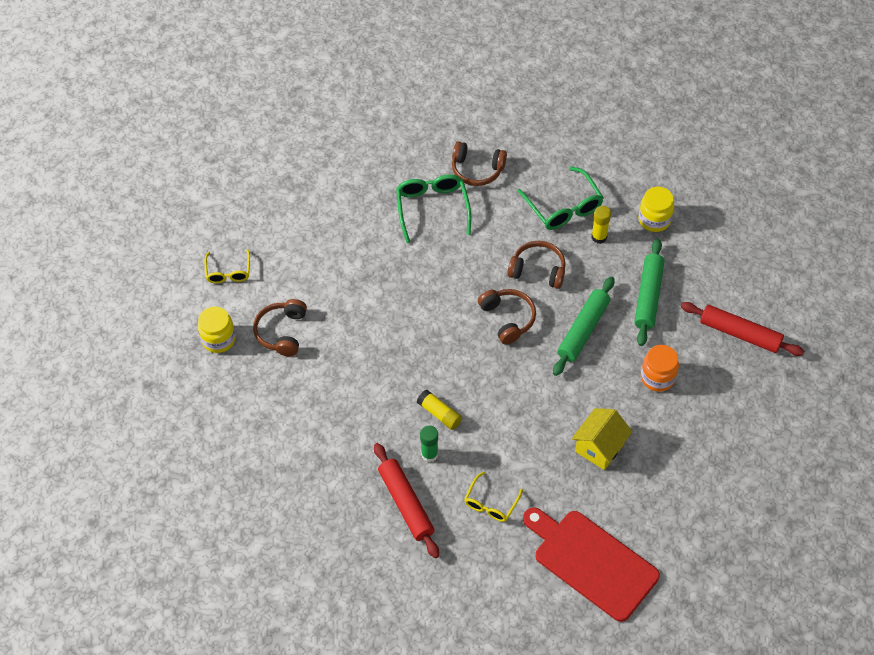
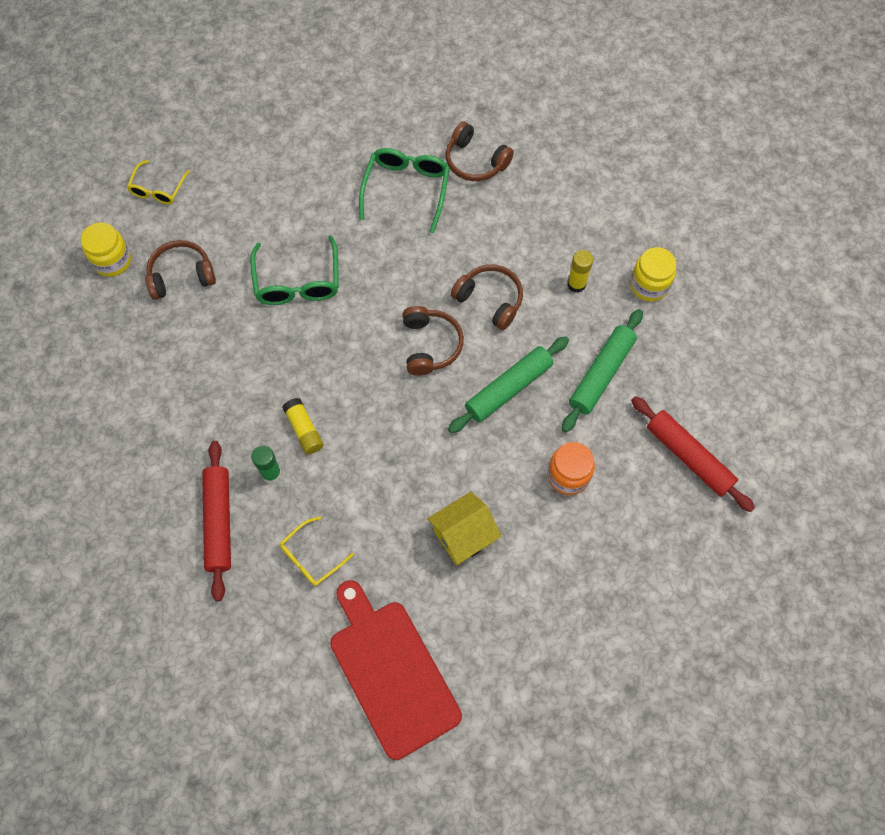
camera: 20 degrees right, 10 degrees up
brown headphones [253,299,307,356] -> brown headphones turned 45 degrees clockwise [145,240,216,300]
green glasses [517,167,604,230] -> green glasses moved to [250,235,339,305]

